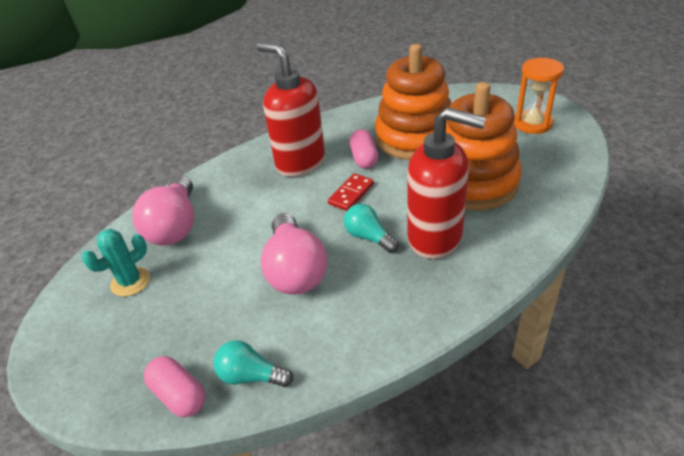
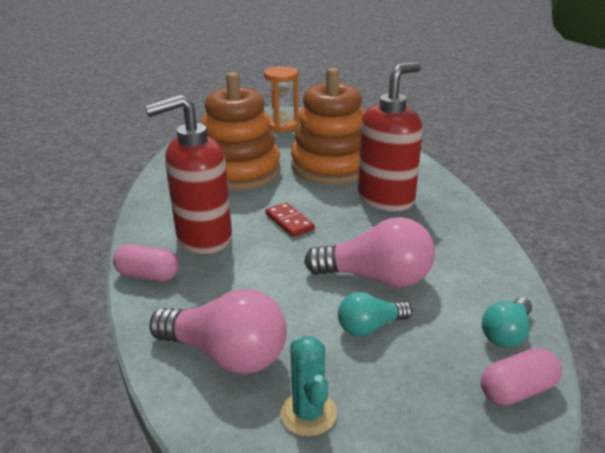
camera: 70 degrees left, 10 degrees down
turquoise light bulb [344,204,399,253] -> turquoise light bulb moved to [338,292,412,337]
pink capsule [349,129,379,169] -> pink capsule moved to [113,244,179,281]

